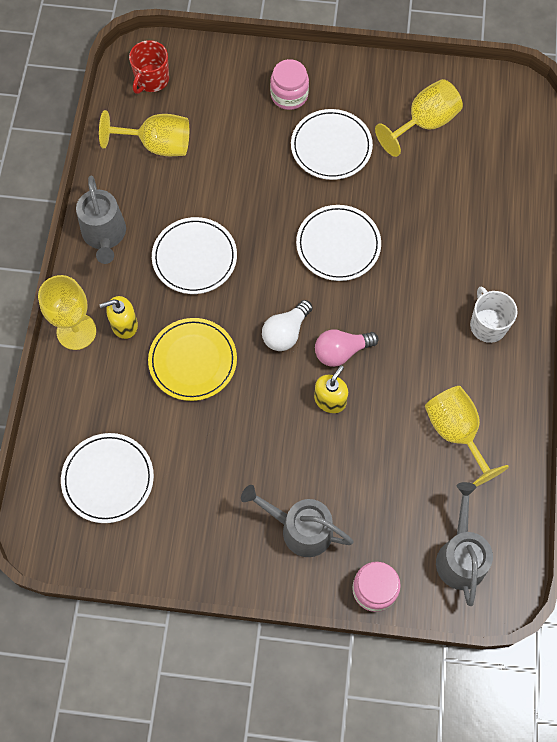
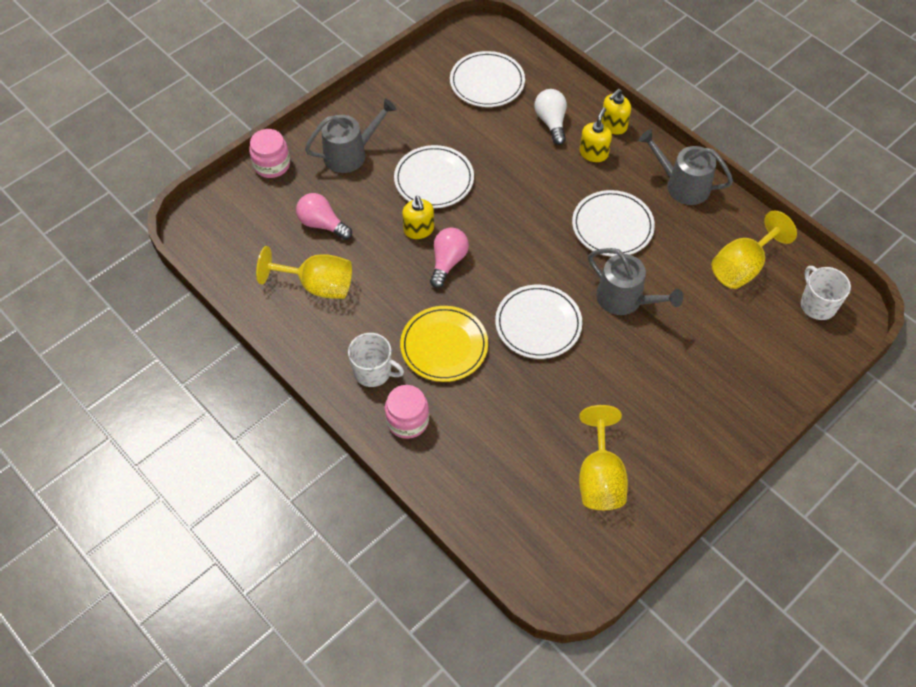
camera: 130 degrees right, 10 degrees down
yellow goblet [38,275,96,350] -> yellow soap dispenser [601,89,631,134]
red mug [129,40,169,94] -> white mug [801,266,851,320]
yellow plate [148,318,237,401] -> yellow plate moved to [400,306,488,382]
white light bulb [262,300,313,351] -> white light bulb moved to [534,89,567,145]
pink jar [270,59,309,110] -> pink jar moved to [385,385,429,439]
white plate [291,109,373,180] -> white plate moved to [394,145,474,208]
grey watering can [436,482,493,606] -> grey watering can moved to [588,248,683,315]
none -> pink light bulb [296,193,352,240]

